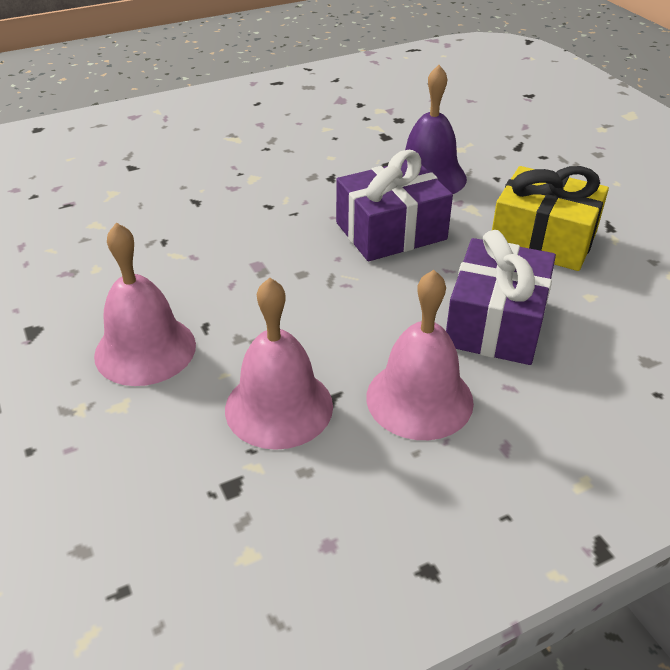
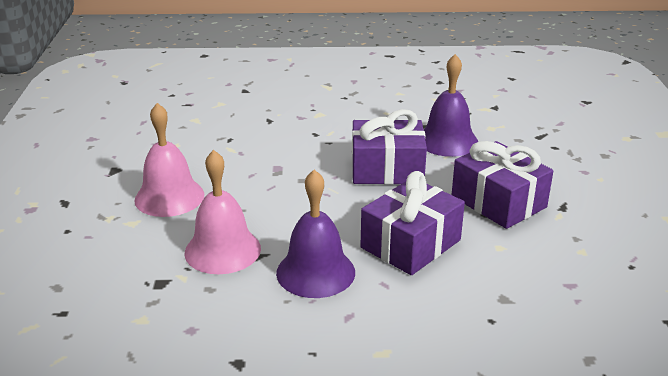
camera: 25 degrees right, 10 degrees down
pink bell [366,270,474,440] -> purple bell [276,169,355,298]
yellow gift [492,166,609,271] -> purple gift [452,141,553,229]

